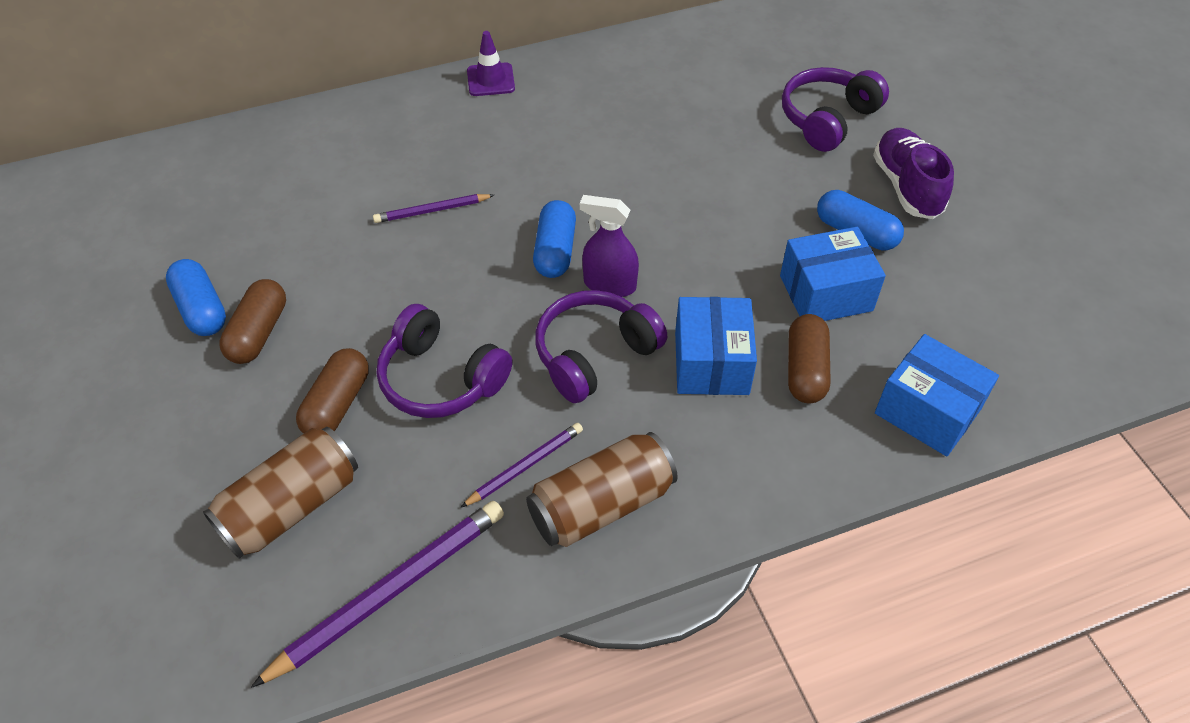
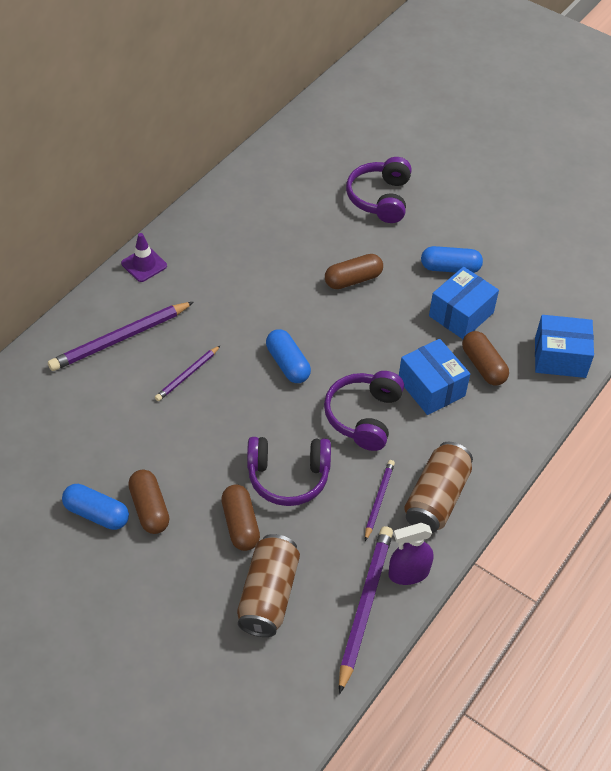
camera: 35 degrees left, 0 degrees up
purple spray bottle [580,195,639,297] -> purple spray bottle moved to [389,523,434,585]
purple shoe [873,128,954,219] -> none
none -> purple pencil [48,302,194,371]
none -> brown capsule [325,254,383,289]

